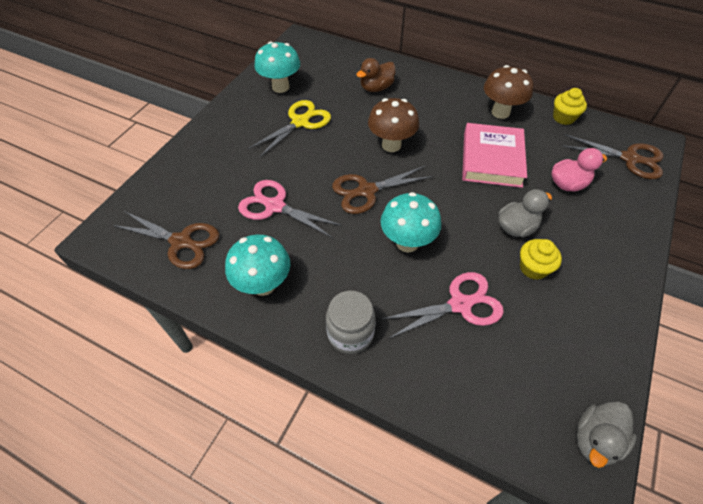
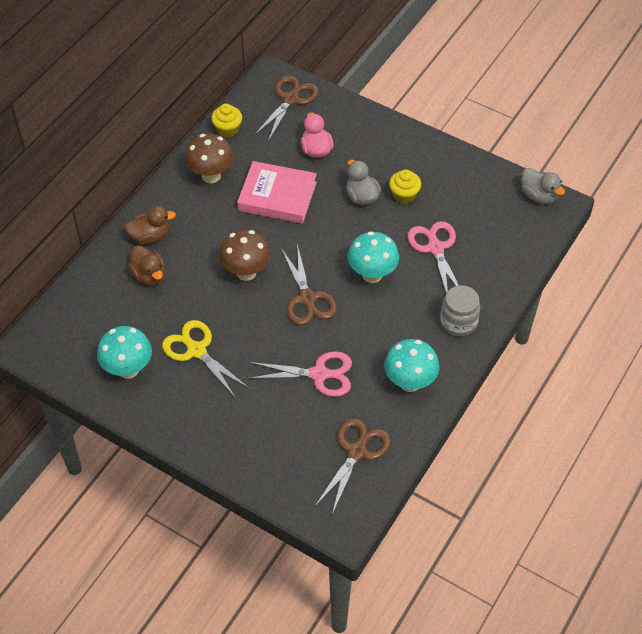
camera: 85 degrees left, 0 degrees up
pink scissors [238,180,342,238] -> pink scissors turned 120 degrees counterclockwise [248,351,352,397]
none -> brown duck [124,206,176,244]

